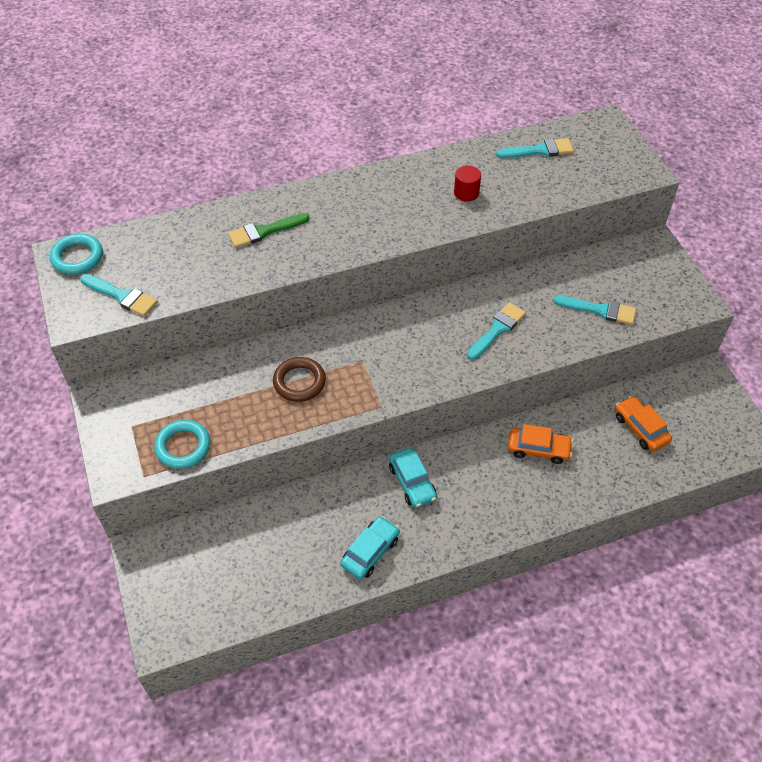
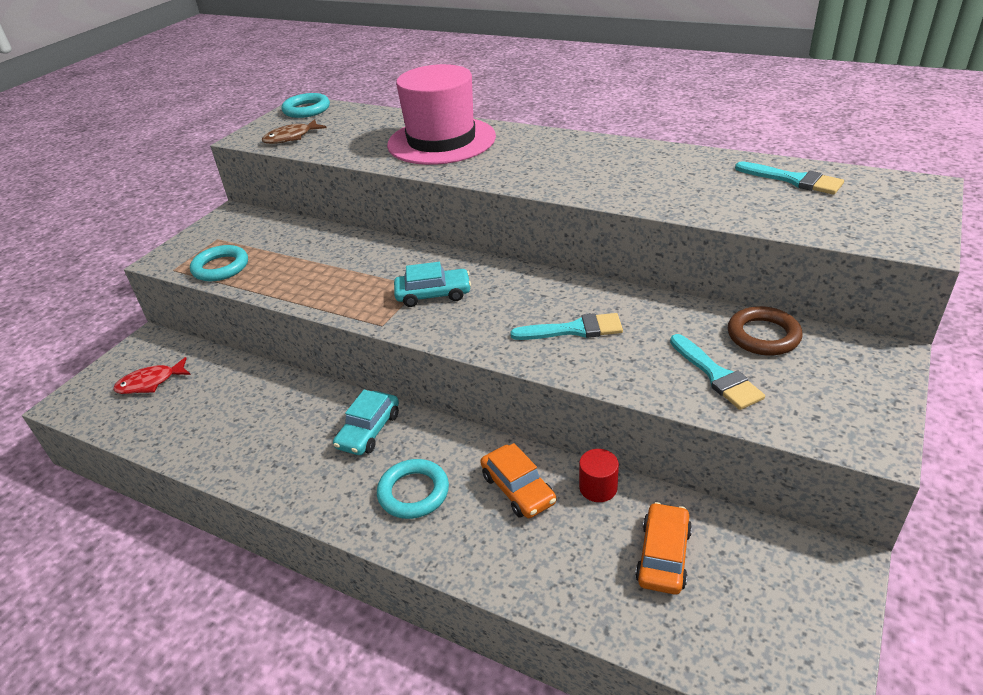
camera: 50 degrees right, 15 degrees down
turquoise brush [80,274,158,316] -> brown fish [262,119,327,144]
green brush [228,213,309,248] -> pink hat [387,64,496,165]
brown ring [273,357,326,402] -> brown ring moved to [728,306,803,355]
turquoise car [340,516,400,579] -> turquoise car moved to [394,262,471,307]
red cylinder [454,166,481,202] -> red cylinder moved to [579,449,619,502]
none -> red fish [113,357,191,394]
none -> turquoise ring [377,459,449,519]

